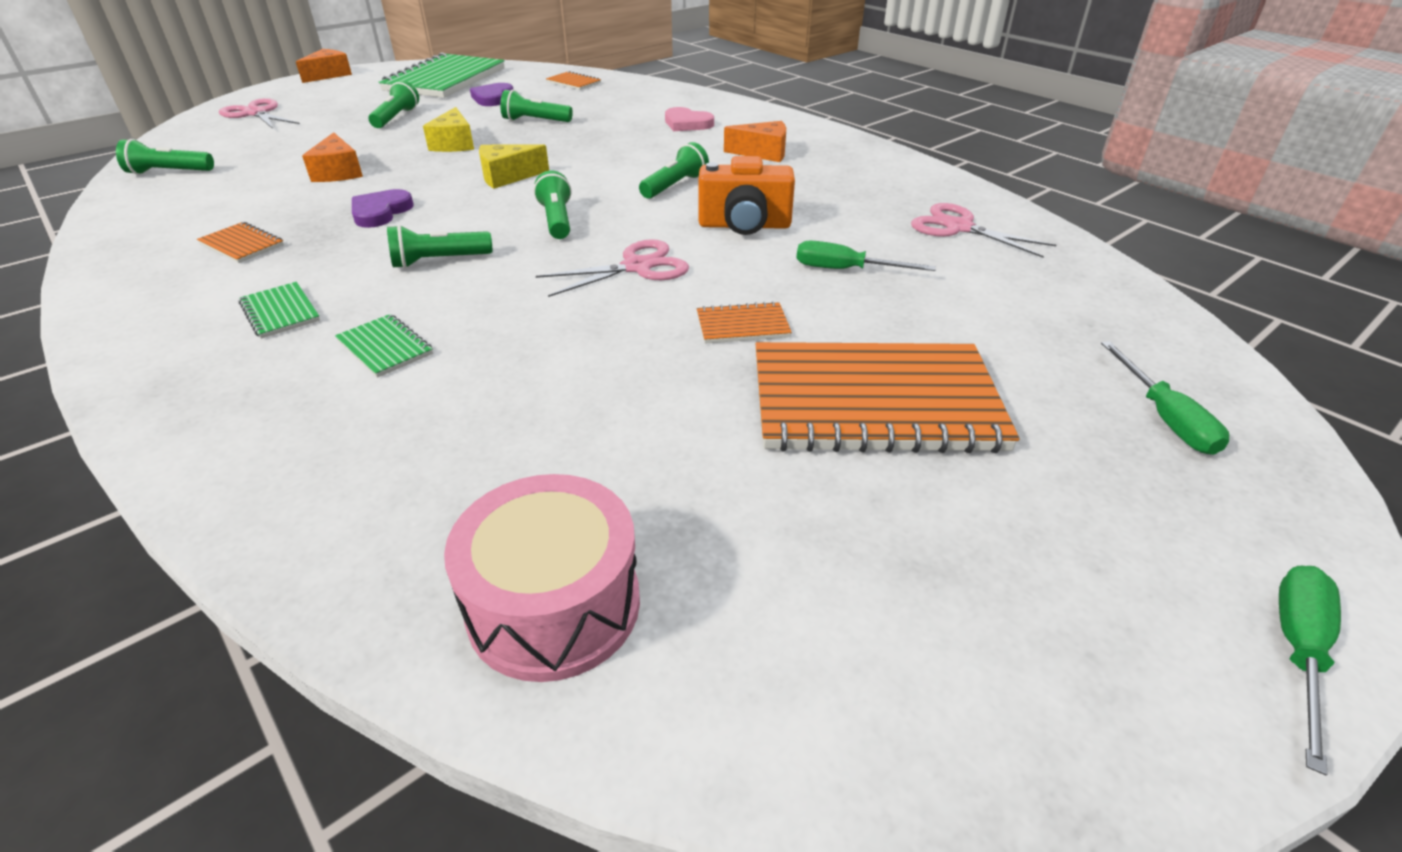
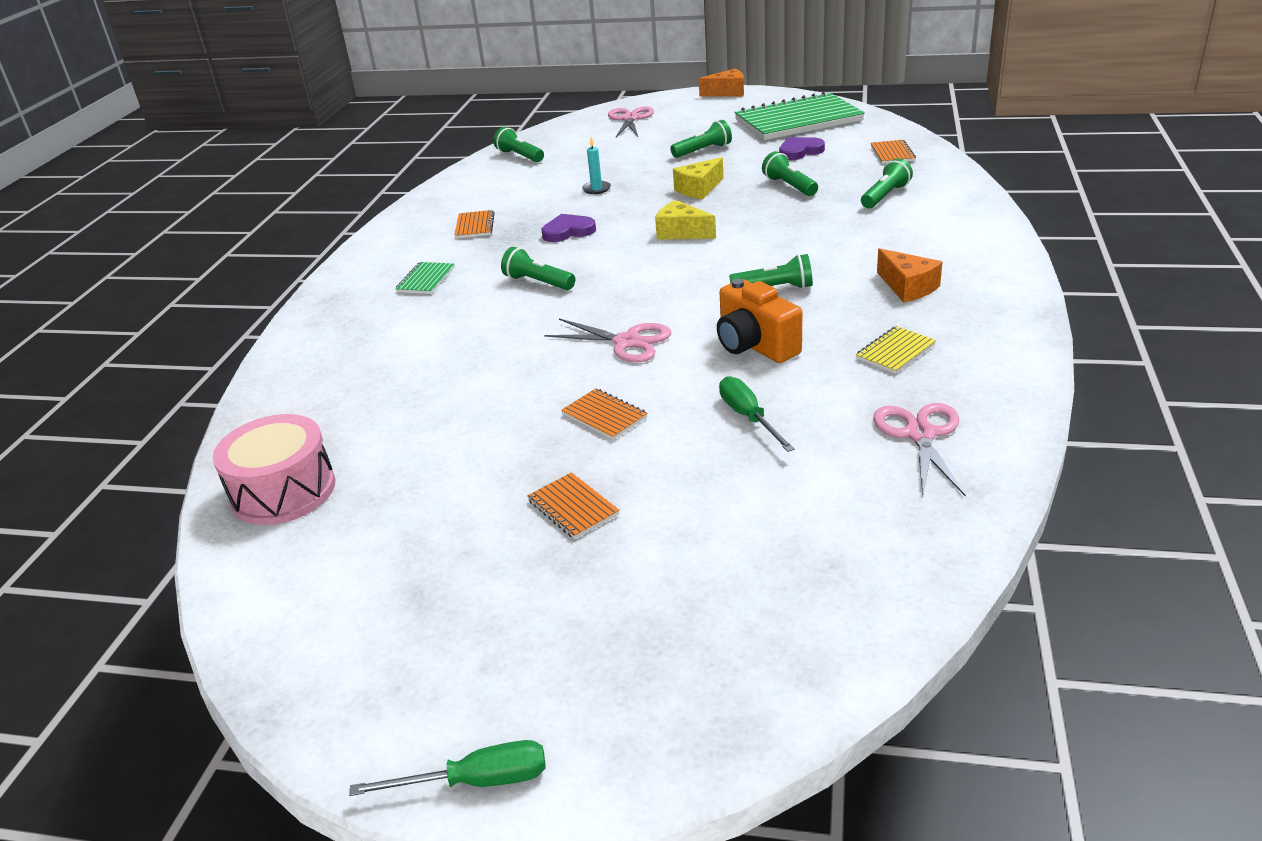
camera: 55 degrees right, 5 degrees down
orange cheese [302,132,363,182] -> turquoise candle [582,137,611,194]
green notebook [335,314,433,378] -> none
green flashlight [534,171,571,239] -> green flashlight moved to [861,158,913,208]
pink heart [665,107,714,131] -> none
orange notebook [756,342,1020,453] -> orange notebook [527,472,619,539], size x0.42
green screwdriver [1101,341,1229,455] -> none
none -> yellow notebook [856,326,936,374]

